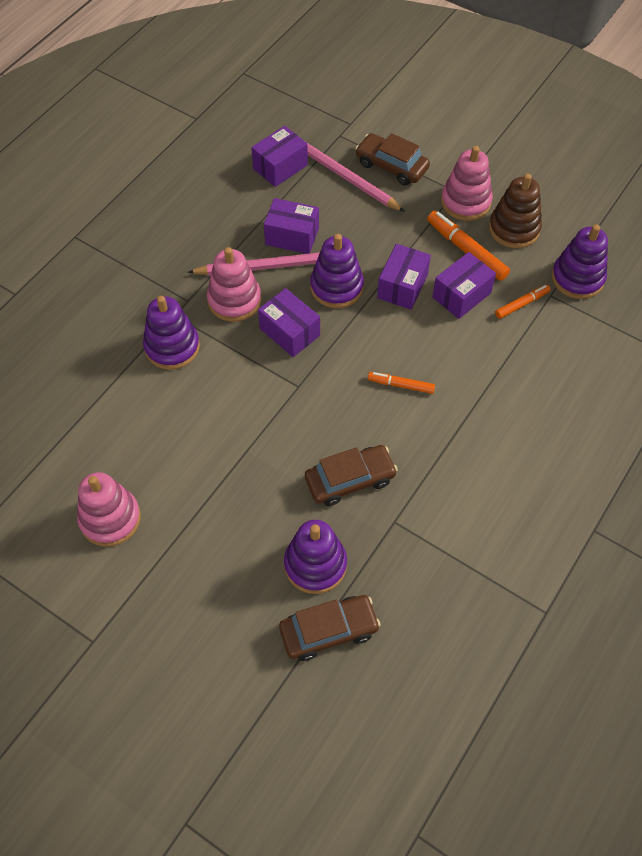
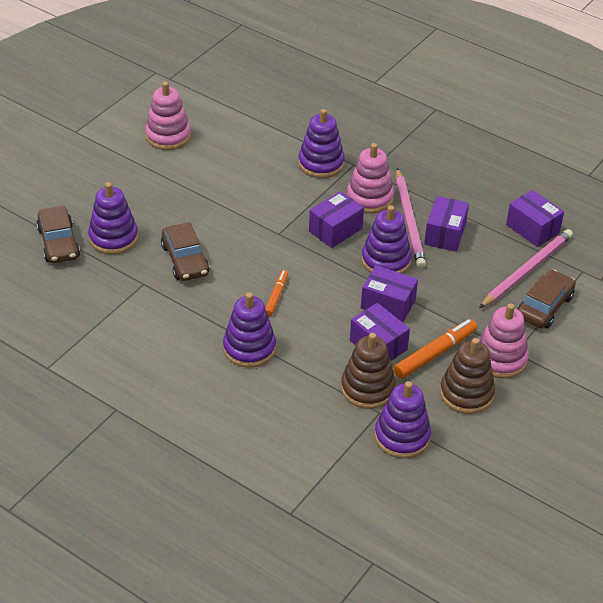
camera: 90 degrees right, 15 degrees down
orange marker [495,284,551,319] -> brown stacking toy [341,333,396,409]
none -> purple stacking toy [223,292,276,368]

